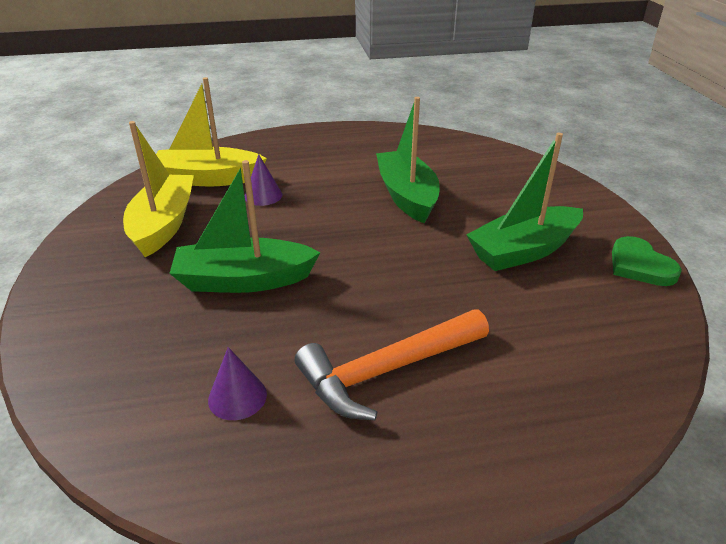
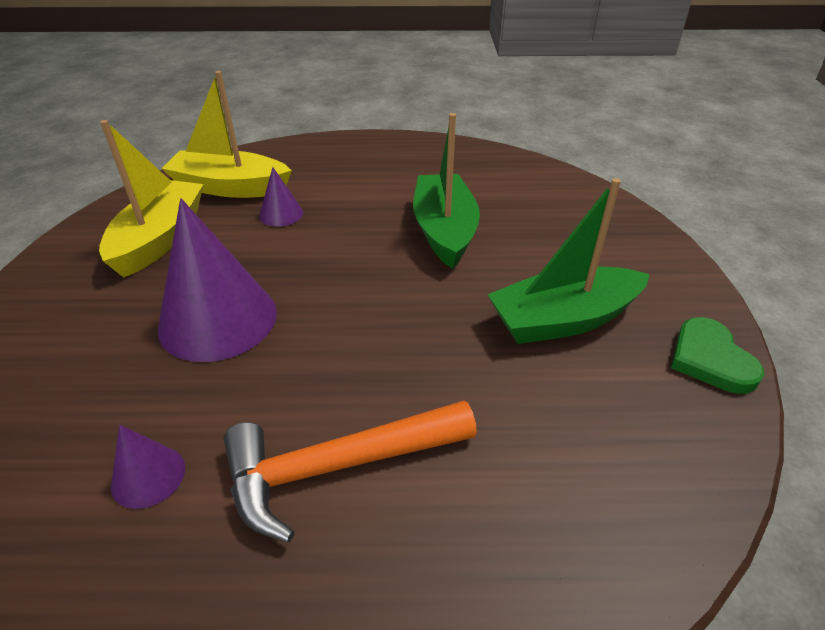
camera: 10 degrees right, 5 degrees up
green boat [169,160,320,293] -> purple cone [158,198,277,362]

